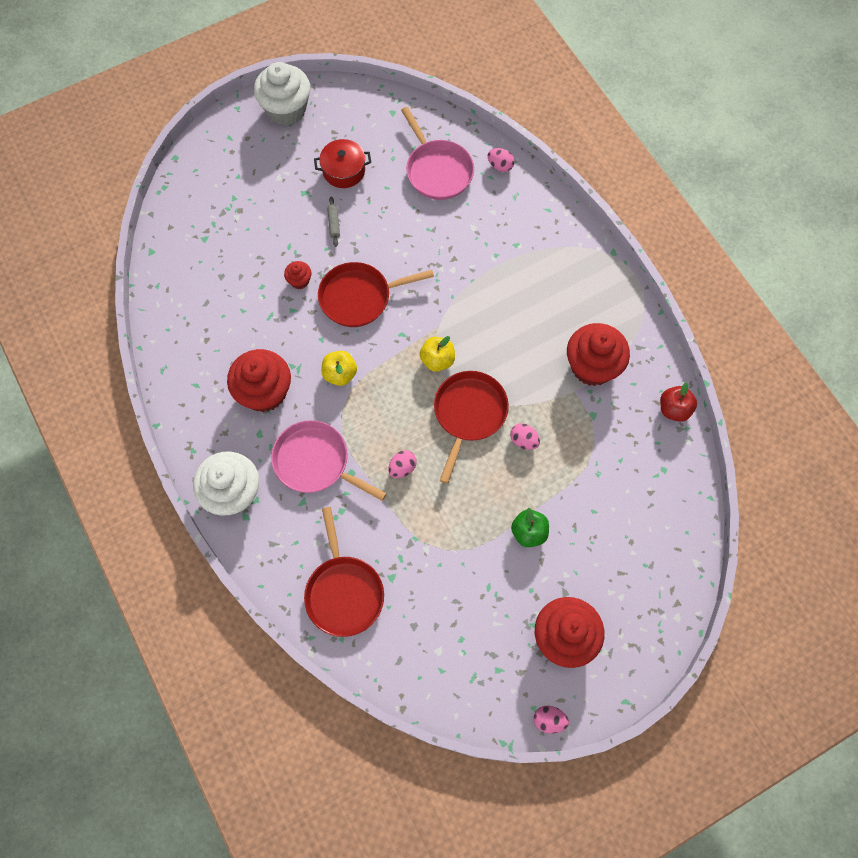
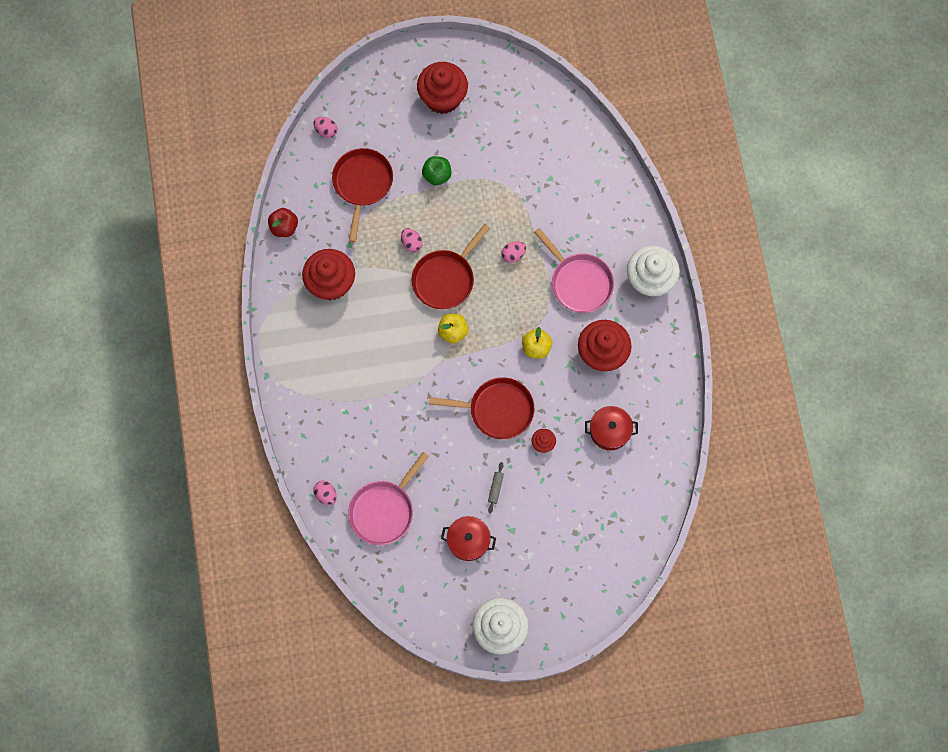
camera: 160 degrees left, 5 degrees up
red pan [304,507,384,637] -> red pan moved to [332,148,393,242]
pink pan [401,107,474,200] -> pink pan turned 135 degrees counterclockwise [348,452,429,545]
pink egg [534,706,569,733] -> pink egg moved to [313,117,337,138]
none -> red pot [585,406,638,450]

